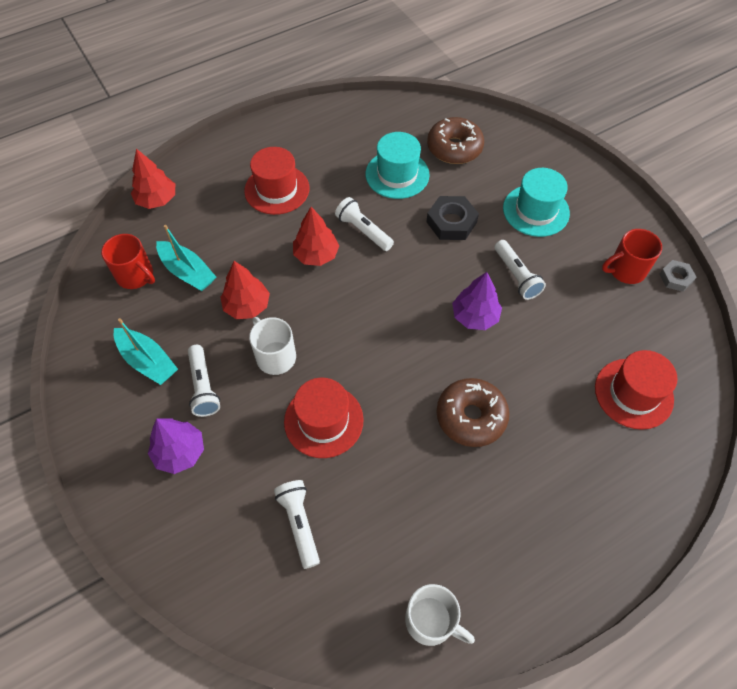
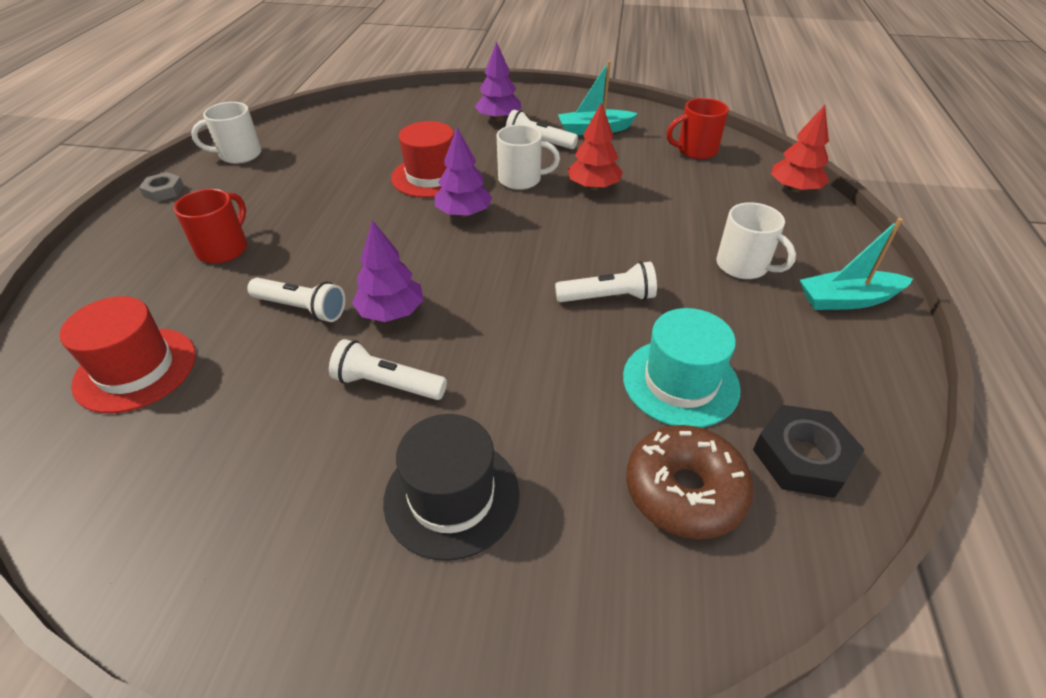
camera: 130 degrees right, 15 degrees down
turquoise boat [156,225,216,291] -> turquoise boat moved to [800,218,913,310]
red hat [244,147,309,215] -> white mug [717,202,796,279]
white flashlight [274,480,320,569] -> white flashlight moved to [247,278,345,322]
red tree [293,207,339,266] -> none
black nut [426,196,479,240] -> black nut moved to [753,405,865,498]
brown donut [436,378,509,447] -> none
turquoise hat [503,168,570,237] -> black hat [383,414,520,561]
red mug [602,229,662,284] -> red mug moved to [174,189,247,264]
grey nut [659,260,697,292] -> grey nut moved to [139,172,184,202]
none -> purple tree [435,127,493,217]

